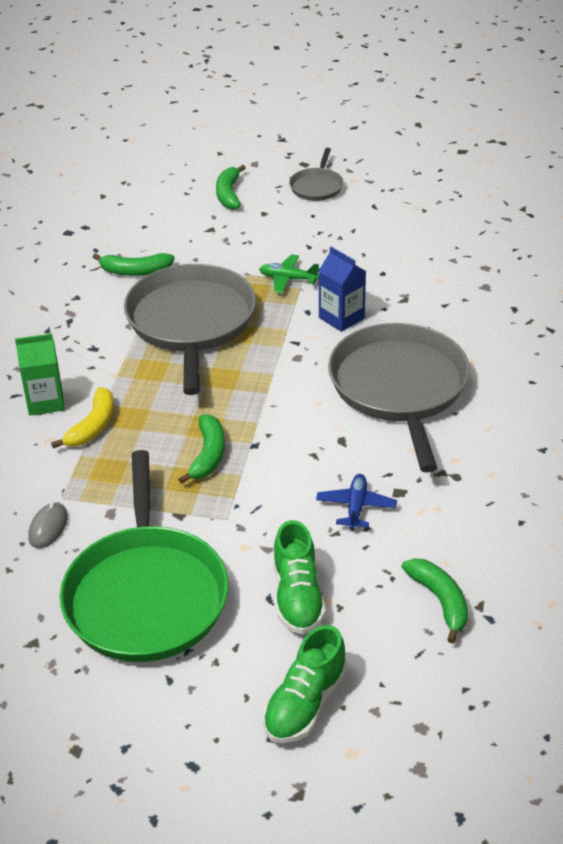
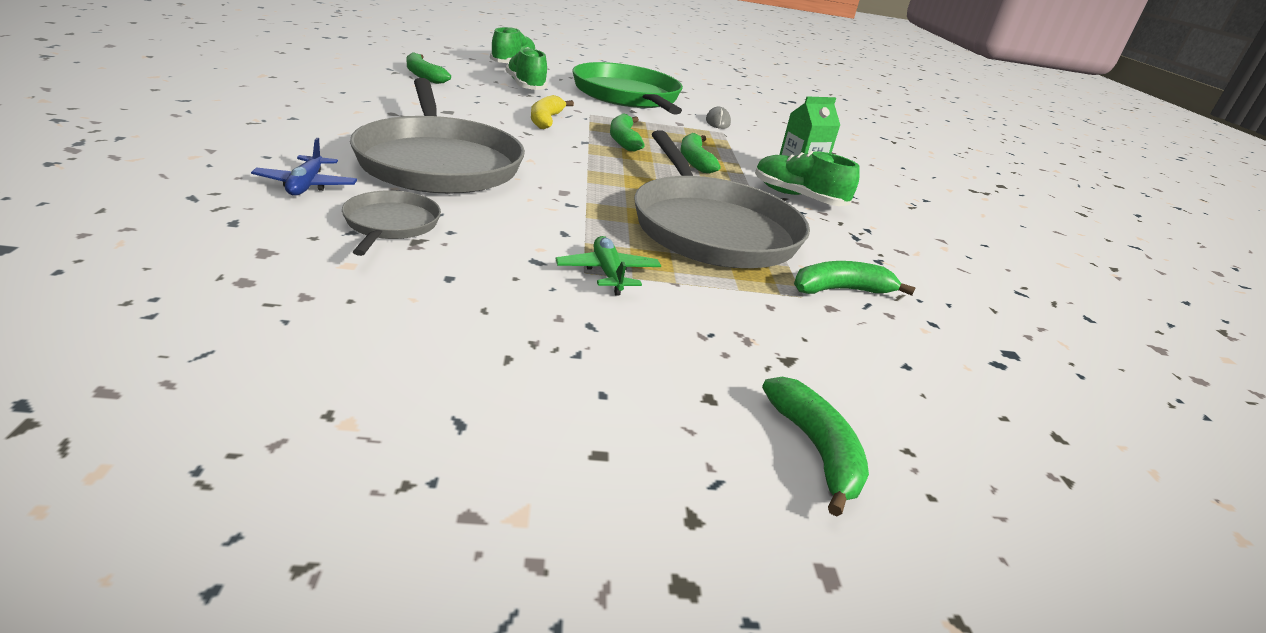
camera: 160 degrees right, 10 degrees down
yellow banana [51,387,114,449] -> yellow banana moved to [531,95,574,129]
green plane [259,254,319,293] -> green plane turned 105 degrees counterclockwise [556,236,661,295]
grey pan [289,148,344,201] -> grey pan moved to [342,190,441,256]
blue plane [316,474,397,531] -> blue plane moved to [251,138,357,196]
blue carton [319,247,366,332] -> none
none -> green banana [680,133,721,173]
none -> green shoe [755,151,860,206]

